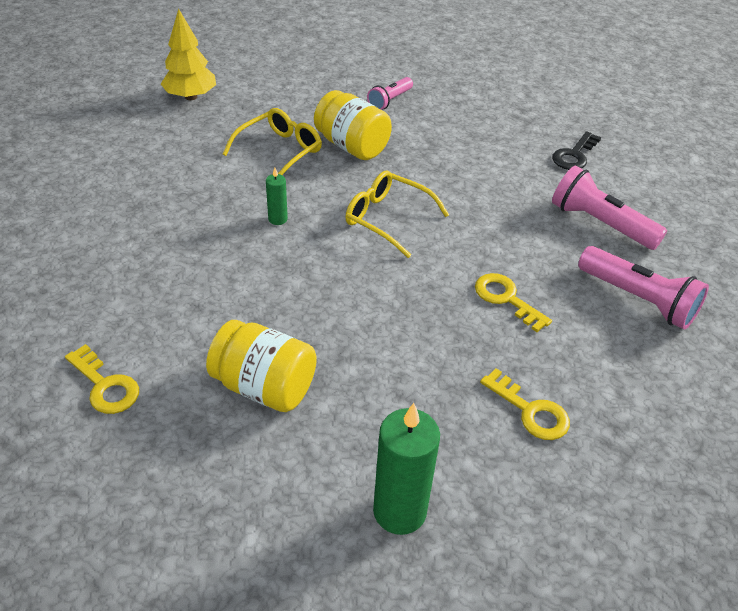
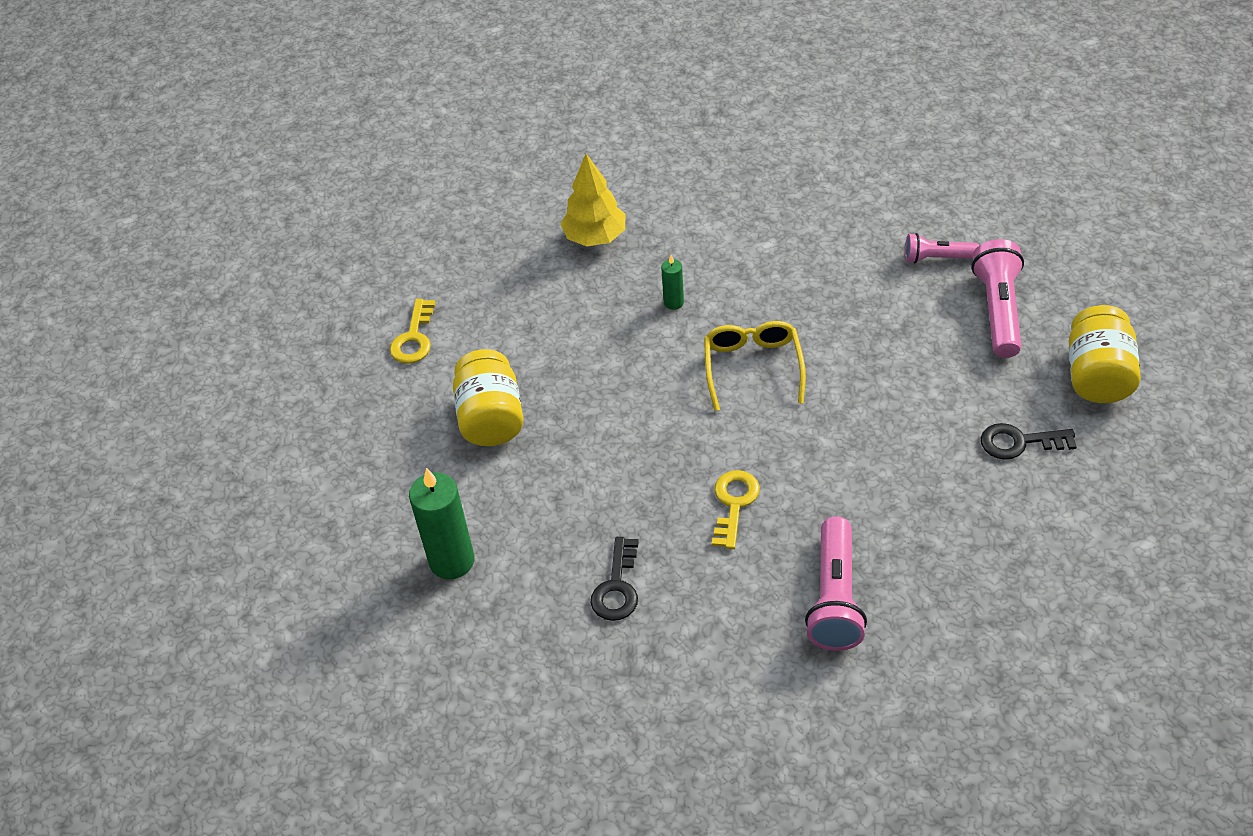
camera: 60 degrees right, 5 degrees up
yellow tree [161,9,216,100] -> yellow tree moved to [560,154,626,246]
yellow glasses [222,108,322,175] -> none
yellow jar [314,90,392,160] -> yellow jar moved to [1069,305,1141,403]
yellow key [480,368,570,440] -> black key [591,537,639,621]
pink flashlight [552,166,667,250] -> pink flashlight moved to [971,239,1024,358]

